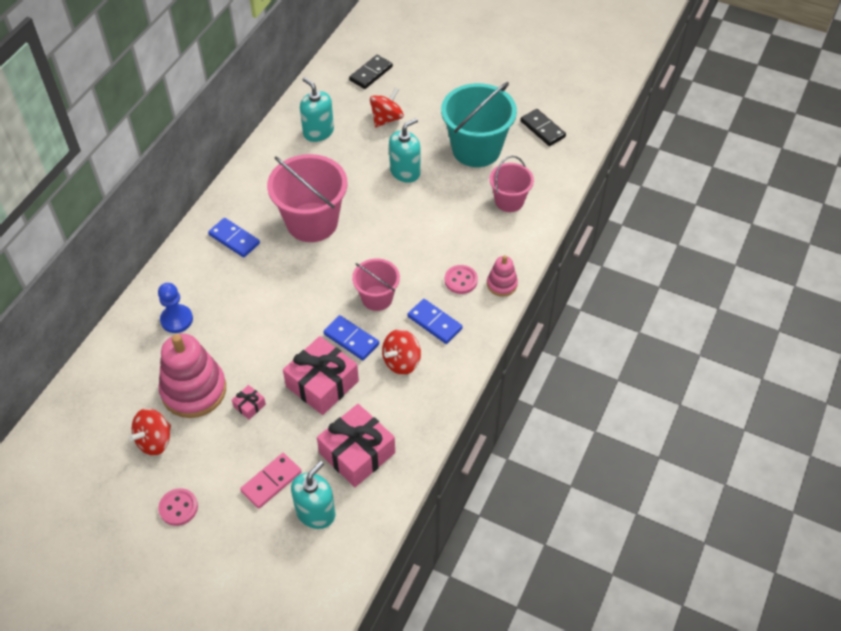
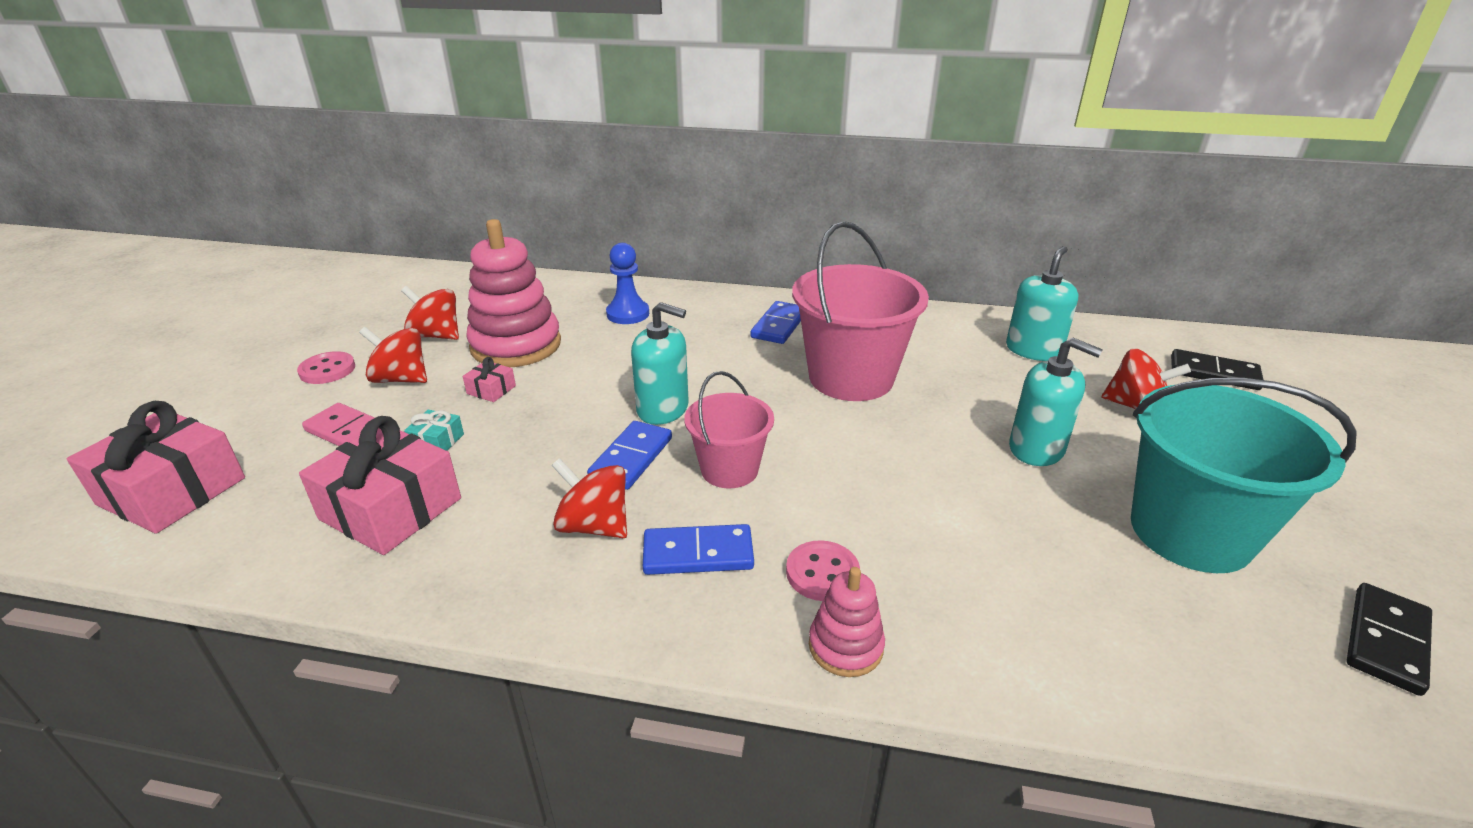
camera: 75 degrees right, 20 degrees down
pink gift [283,336,359,415] -> pink gift moved to [67,401,245,534]
turquoise soap dispenser [291,461,335,529] -> turquoise soap dispenser moved to [631,302,689,425]
blue domino [408,299,463,344] -> blue domino turned 60 degrees clockwise [643,524,754,575]
pink bucket [490,156,534,212] -> none
none -> red spinning top [359,327,427,383]
none -> turquoise gift [404,410,464,451]

